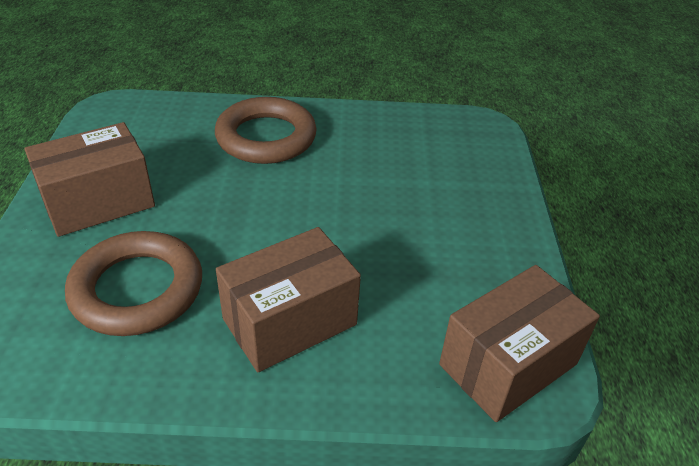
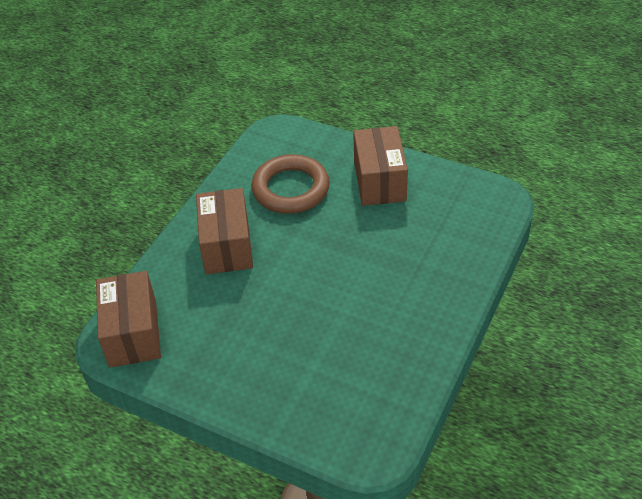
camera: 120 degrees right, 5 degrees up
brown ring [215,97,317,164] -> none

